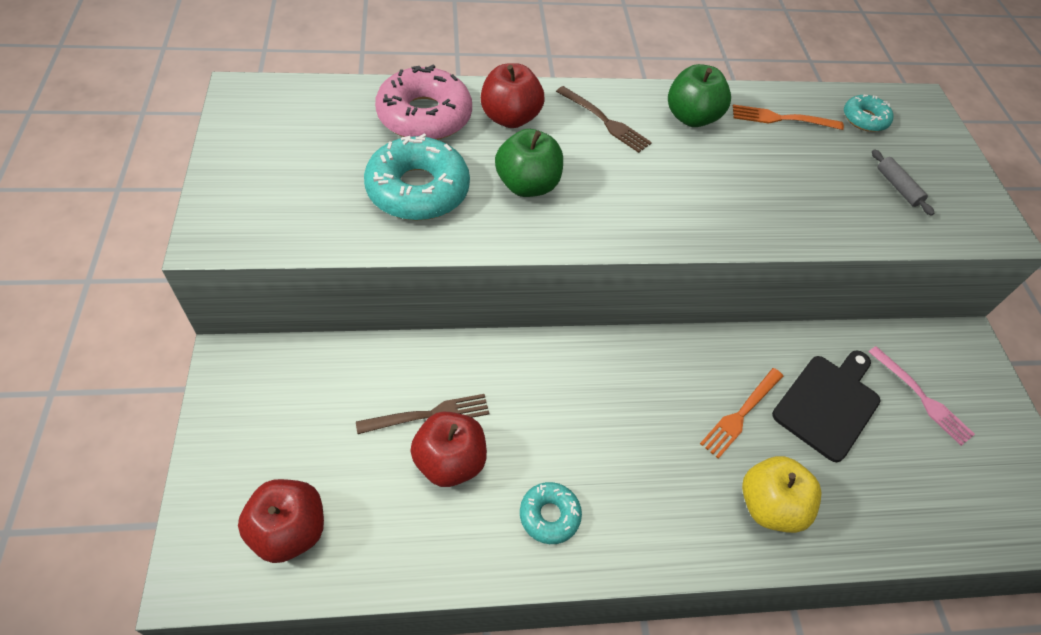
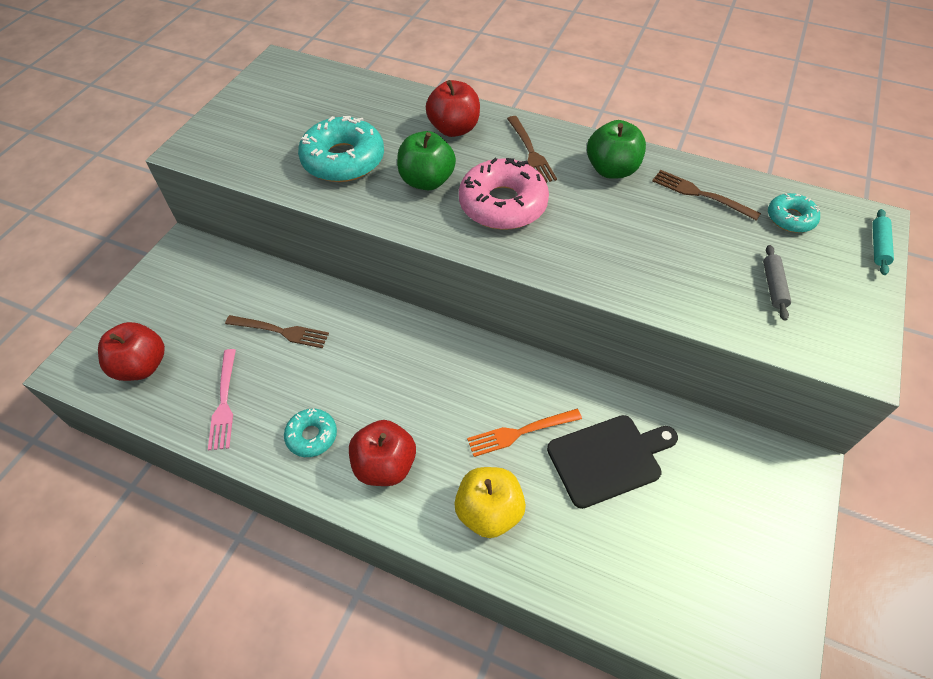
camera: 35 degrees right, 0 degrees up
pink donut [375,64,472,140] -> pink donut moved to [459,158,549,230]
red apple [410,411,487,487] -> red apple moved to [349,420,416,486]
orange fork [733,104,844,130] -> brown fork [652,170,761,221]
pink fork [868,346,975,446] -> pink fork moved to [208,349,236,450]
none -> turquoise rolling pin [872,209,894,275]

